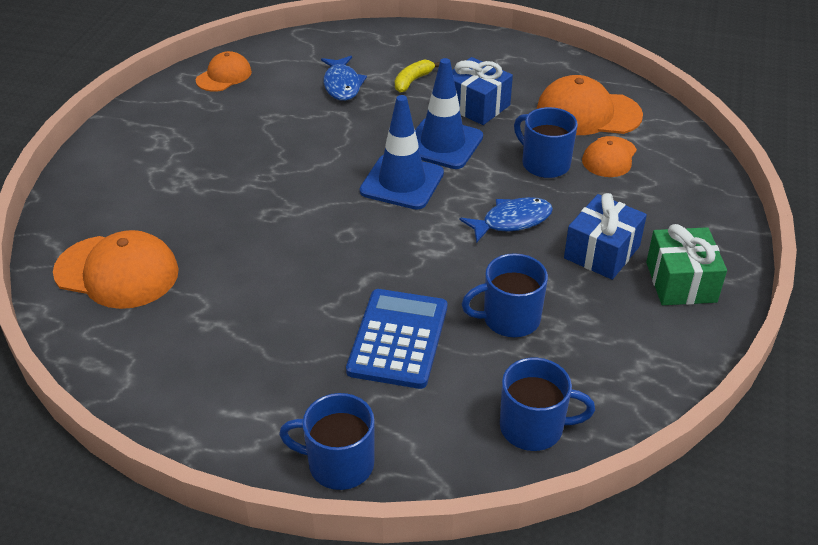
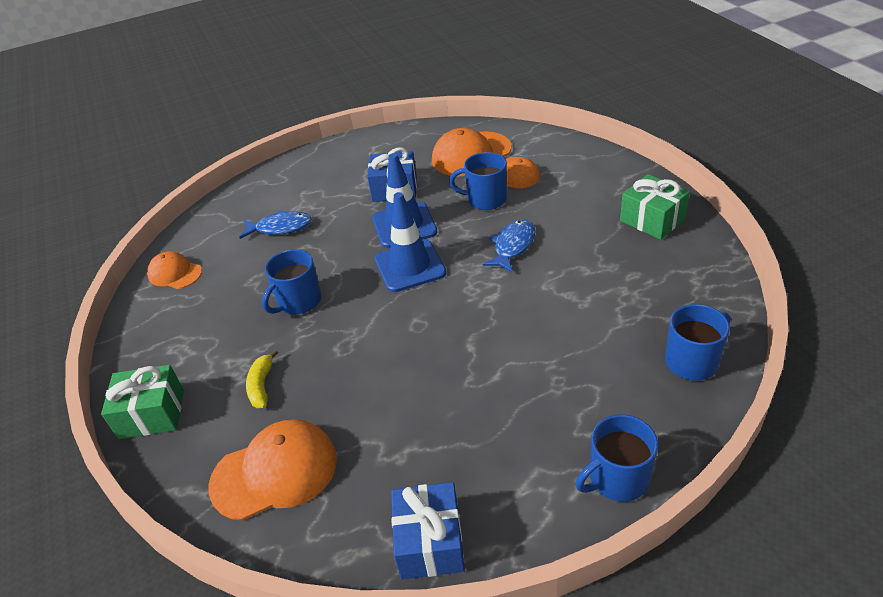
camera: 35 degrees left, 0 degrees up
orange cap [196,51,252,92] -> orange cap turned 60 degrees counterclockwise [147,251,202,289]
blue fish [321,56,367,101] -> blue fish turned 45 degrees counterclockwise [239,210,312,239]
blue calculator [346,289,447,389] -> none
yellow banana [395,59,440,93] -> yellow banana moved to [246,349,278,408]
blue mug [462,253,548,337] -> blue mug moved to [262,249,322,314]
blue gift [564,193,647,280] -> blue gift moved to [391,482,465,579]
none -> green gift [101,365,184,439]

